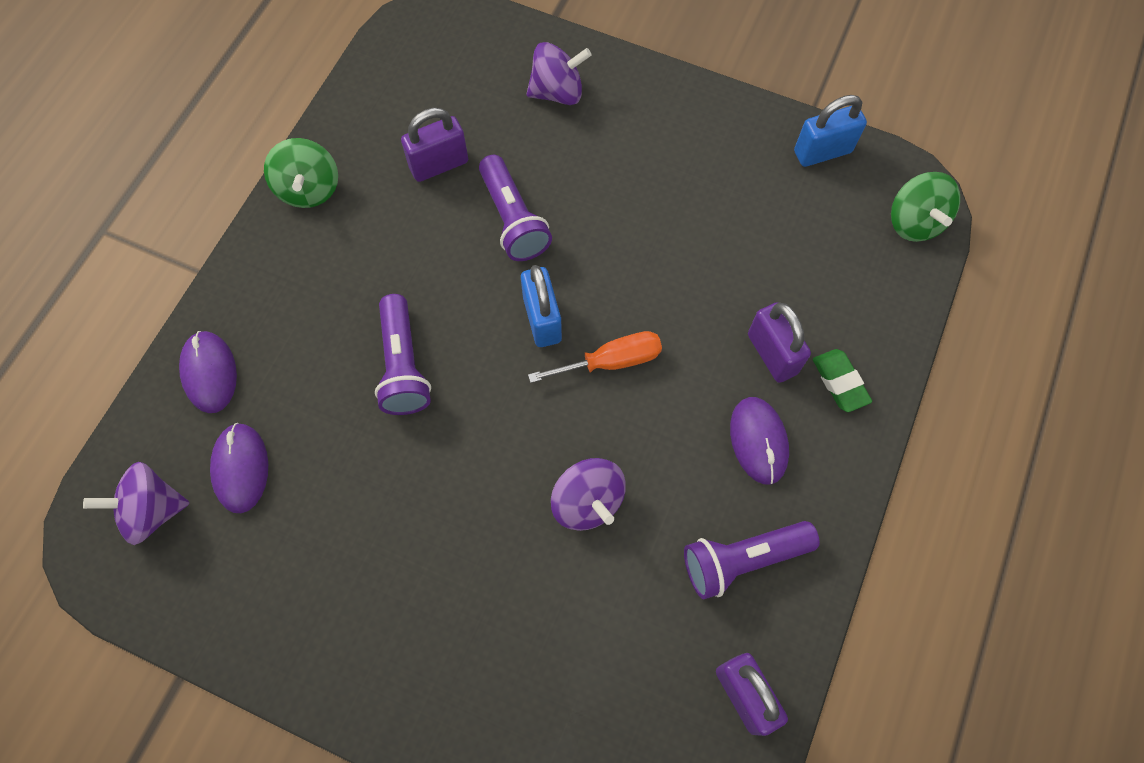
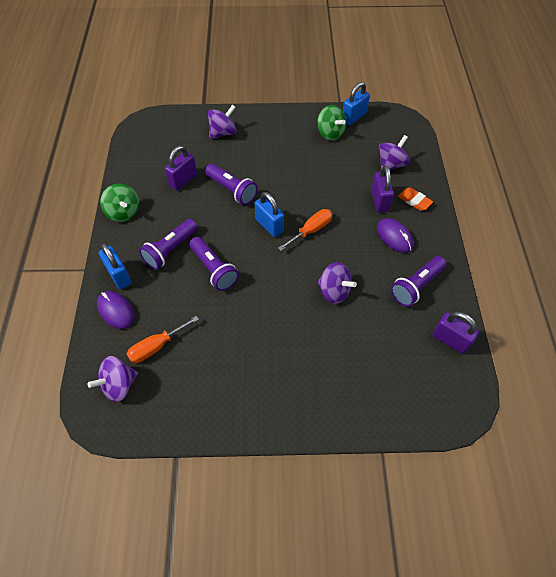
camera: 25 degrees left, 10 degrees down
purple mouse [210,423,268,513] -> orange screwdriver [127,316,199,363]
purple padlock [748,302,811,383] -> purple padlock turned 45 degrees clockwise [371,166,394,212]
green eraser [813,349,872,412] -> orange eraser [398,187,433,211]
green spinning top [891,172,960,242] -> green spinning top moved to [317,105,346,141]
none -> blue padlock [99,243,132,289]
none -> purple flashlight [139,219,198,270]
none -> purple spinning top [379,135,410,171]

